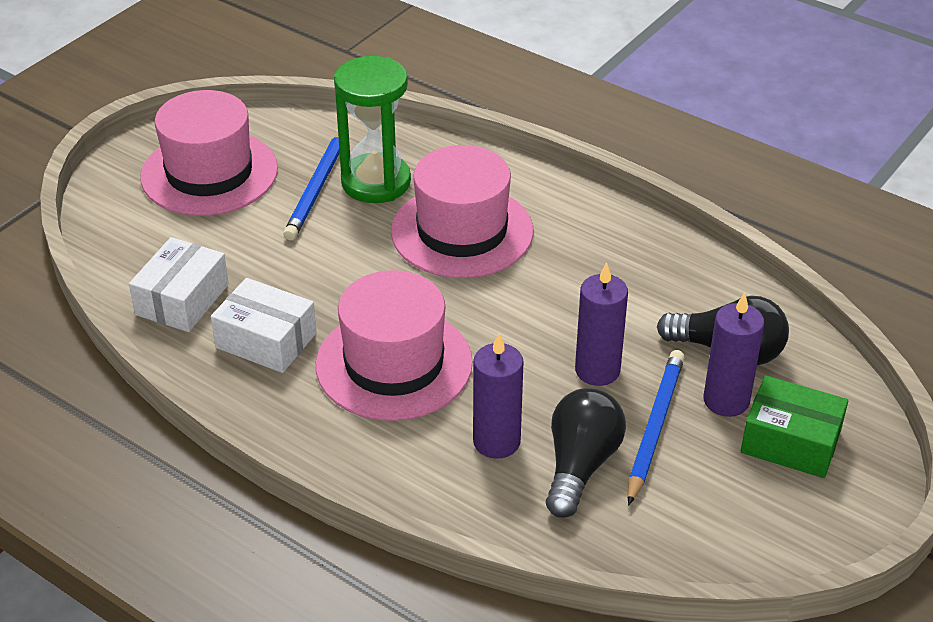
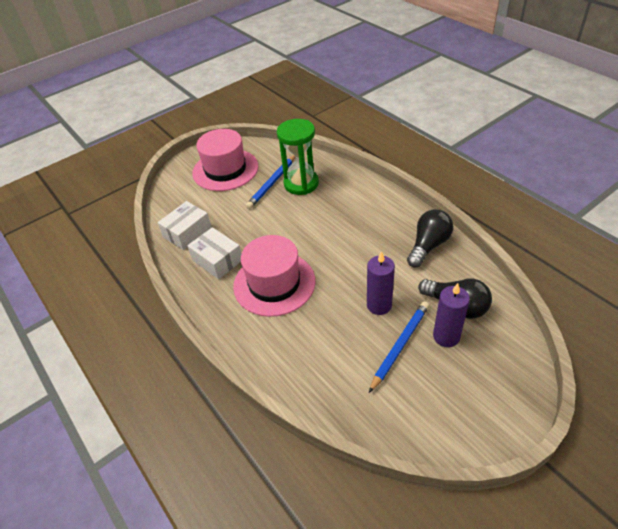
camera: 20 degrees right, 5 degrees up
pink hat [391,145,533,278] -> none
purple candle [473,334,524,459] -> none
black light bulb [546,388,626,518] -> black light bulb moved to [407,209,454,267]
green box [741,375,848,478] -> none

